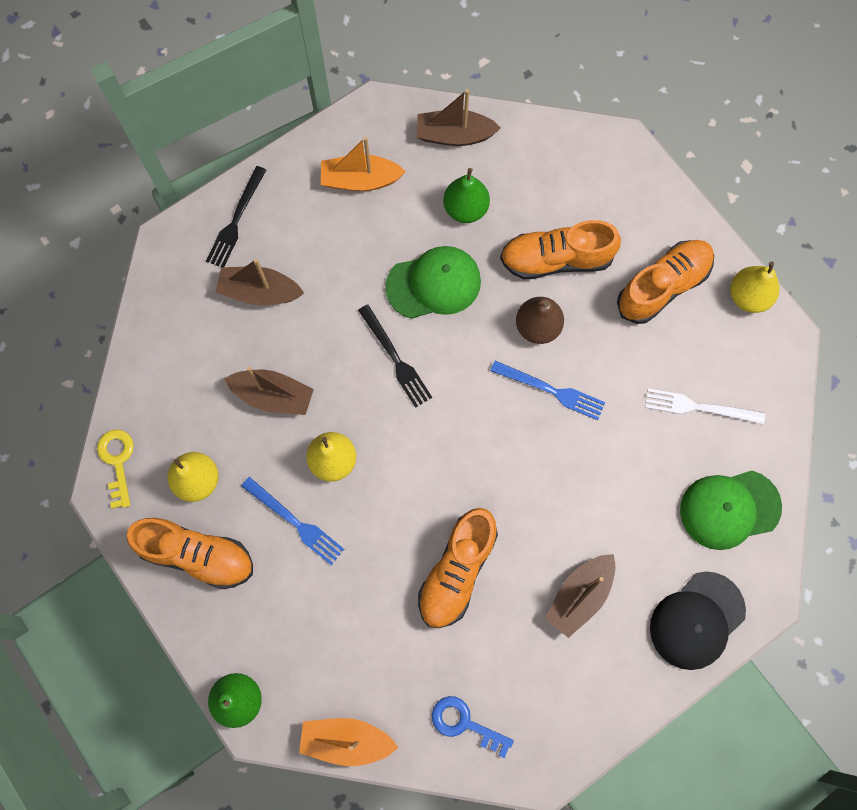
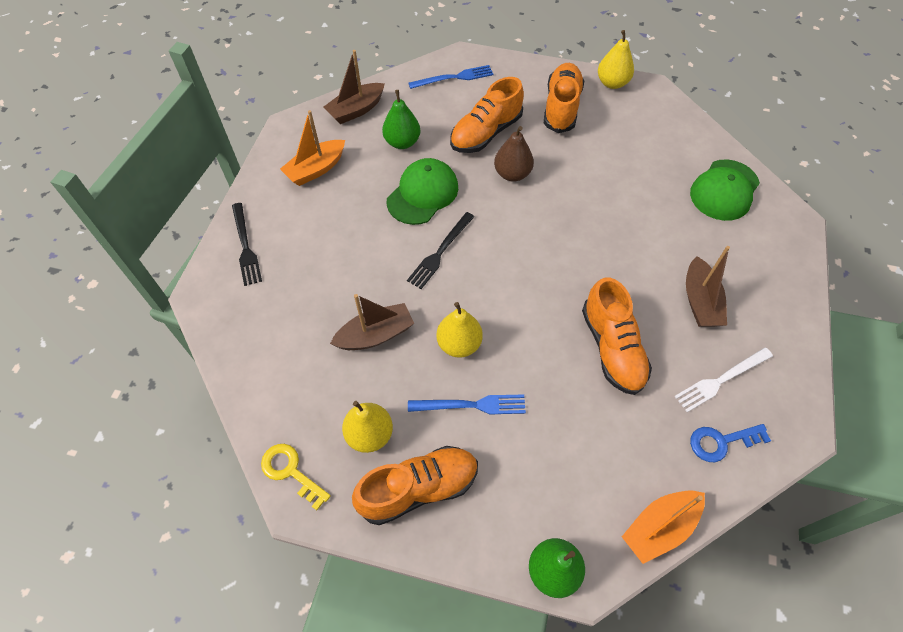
camera: 40 degrees left, 15 degrees down
brown boat [215,259,304,306] -> none
black fork [358,304,432,408] -> black fork turned 105 degrees clockwise [407,212,475,289]
blue fork [490,361,605,420] -> blue fork moved to [409,65,494,89]
white fork [645,389,765,424] -> white fork moved to [674,348,773,412]
black cap [650,571,746,670] -> none

